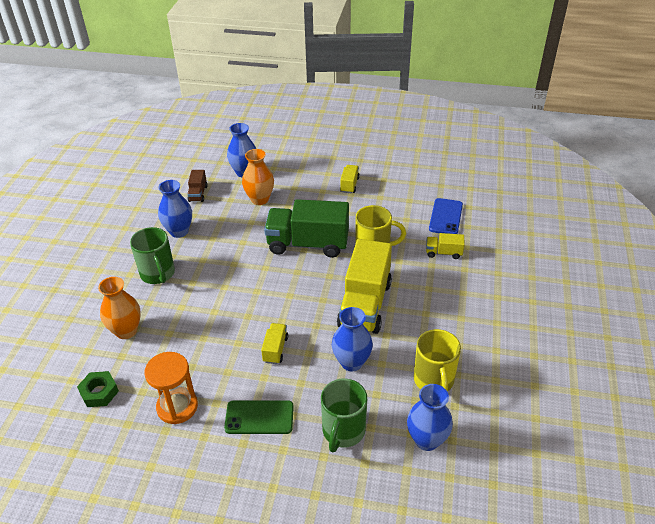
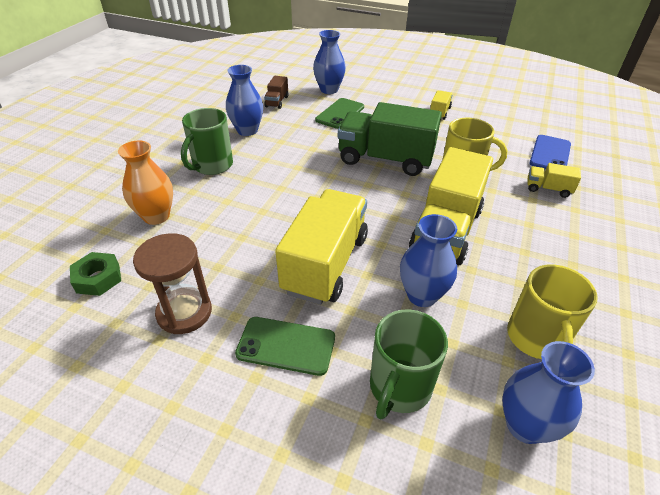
camera: 10 degrees right, 0 degrees up
green mug [130,227,175,284] -> green mug turned 45 degrees clockwise [181,108,233,175]
orange hourglass [144,352,198,424] -> brown hourglass [133,233,212,334]
orange vase [242,149,274,205] -> green phone [315,98,364,129]
yellow truck [261,323,288,364] -> yellow truck [275,189,368,305], size x2.24

